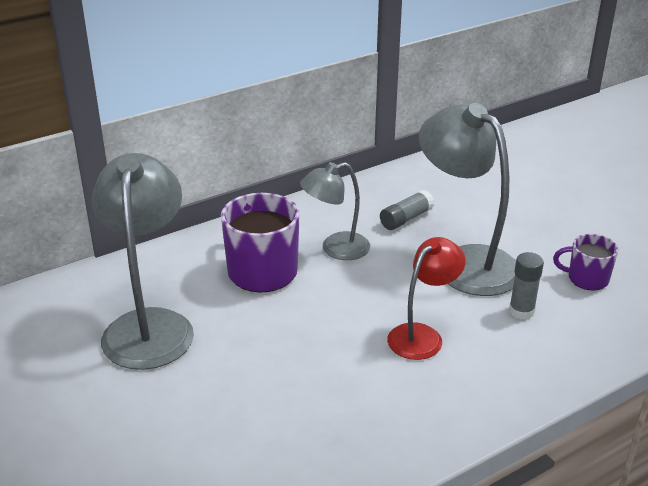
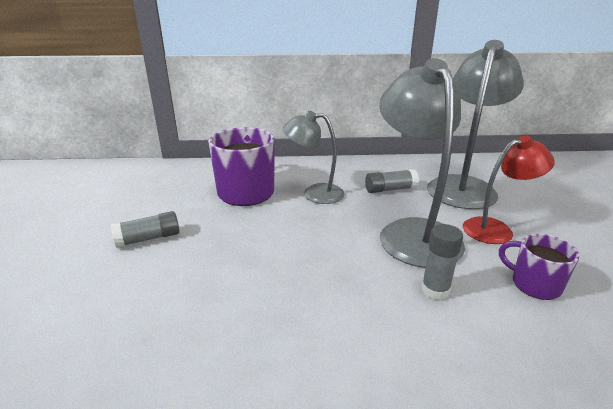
camera: 30 degrees right, 5 degrees down
grey lamp [92,153,194,370] -> grey lamp moved to [427,40,524,209]
red lamp [387,237,466,360] -> red lamp moved to [463,136,555,244]
none -> grey glue stick [111,211,179,248]

